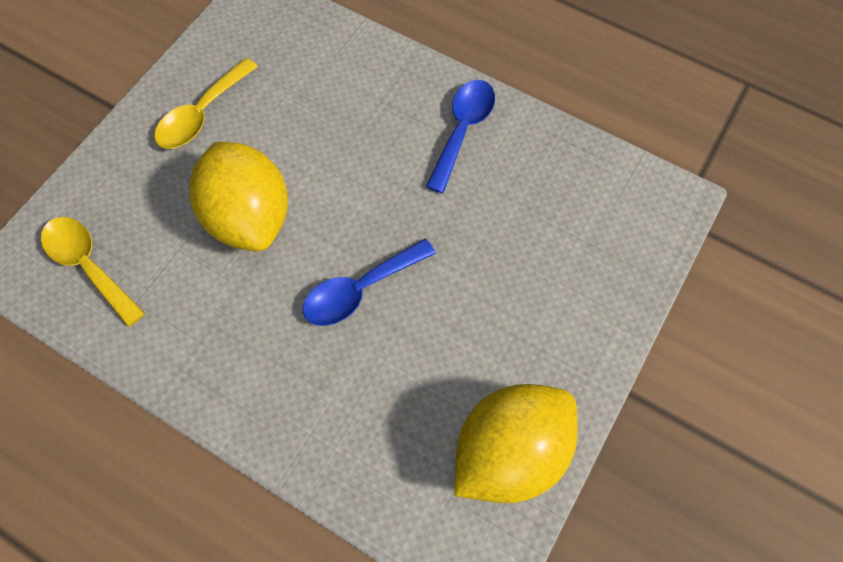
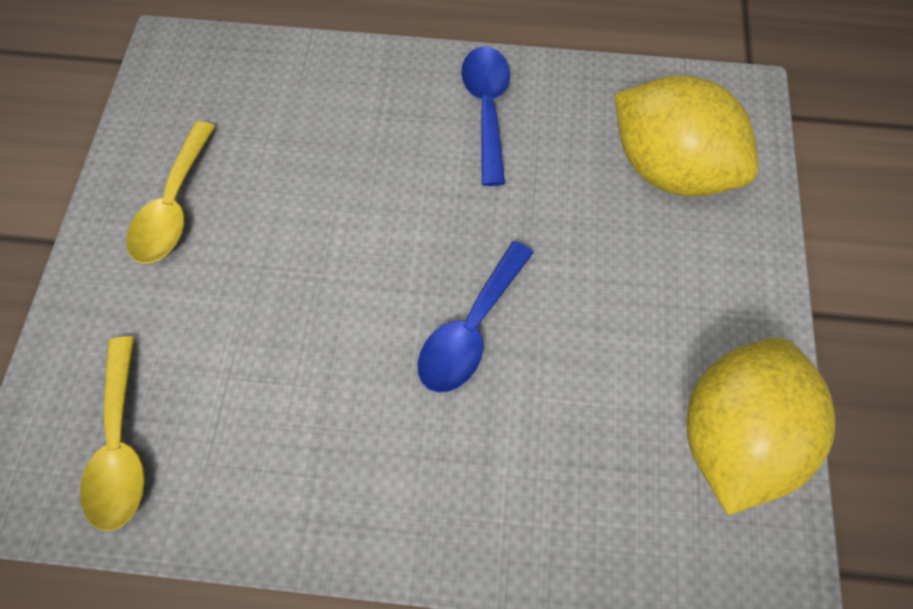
camera: 25 degrees left, 0 degrees up
yellow spoon [41,217,145,327] -> yellow spoon turned 120 degrees counterclockwise [80,336,145,531]
yellow lemon [189,142,288,252] -> yellow lemon moved to [614,76,758,197]

